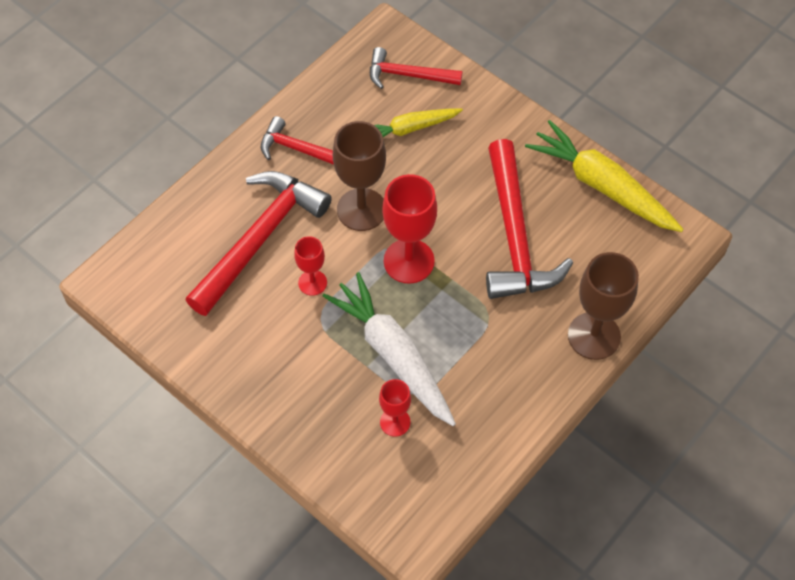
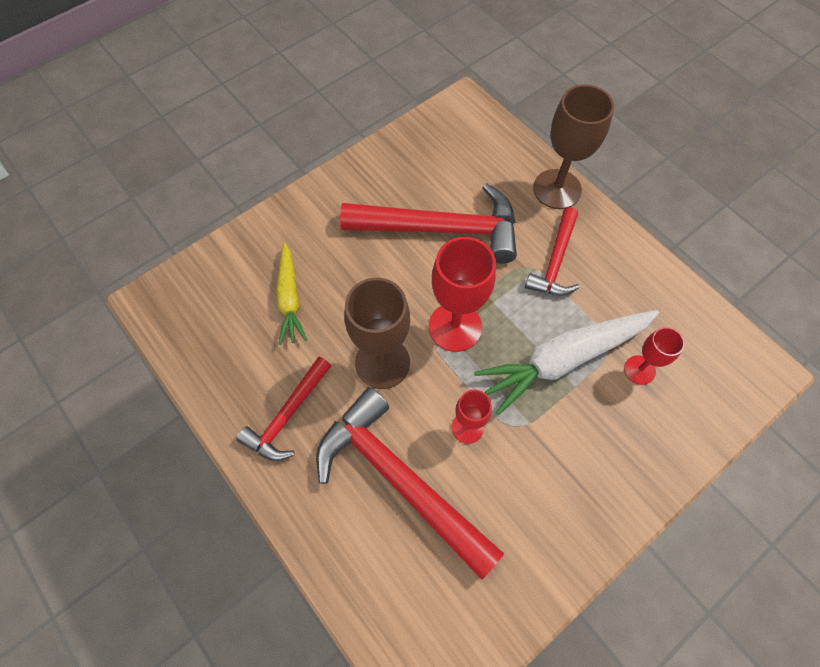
camera: 80 degrees left, 5 degrees up
red hammer [370,47,463,89] -> red hammer moved to [525,207,580,296]
yellow carrot [525,120,684,232] -> none

